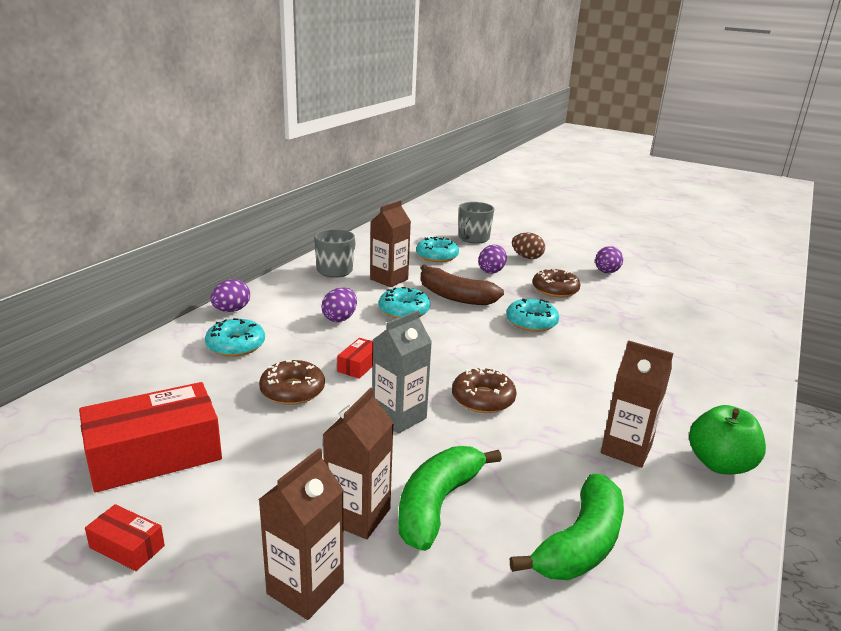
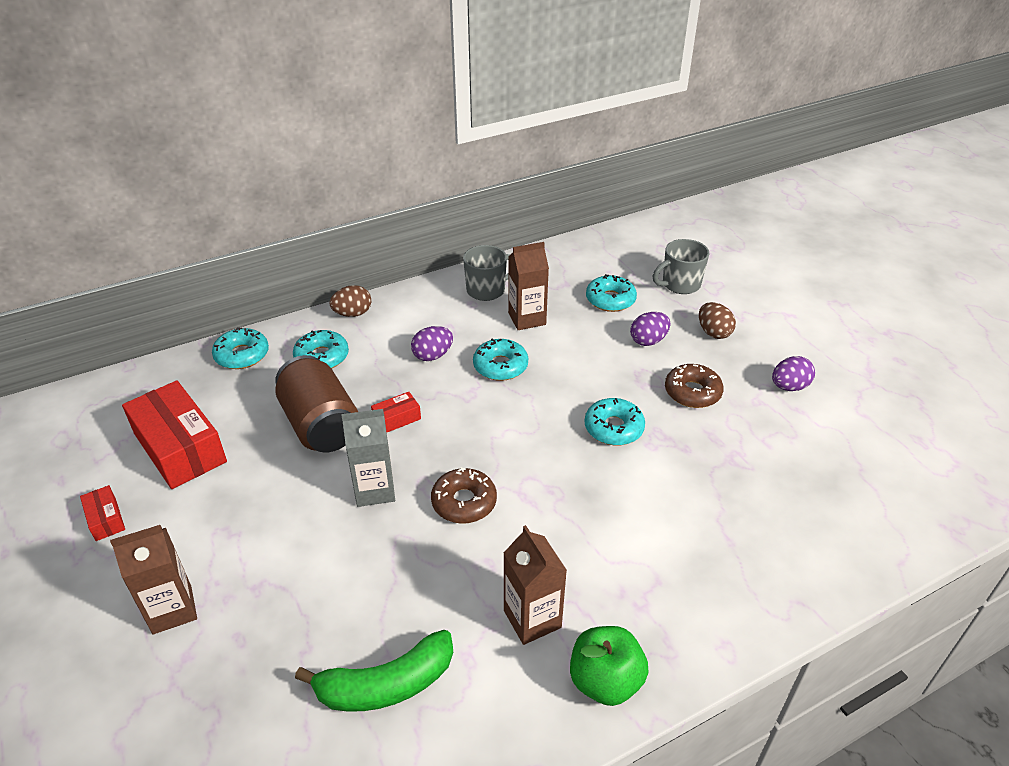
camera: 35 degrees right, 15 degrees up
red box [79,382,222,493] -> red box turned 45 degrees clockwise [122,381,227,489]
purple egg [210,279,250,312] -> brown egg [330,285,371,317]
brown donut [259,360,325,405] -> brown can [275,355,358,453]
brown carton [323,388,394,539] -> none
green banana [398,446,502,551] -> none
brown banana [421,265,504,305] -> none
none -> turquoise donut [212,327,269,369]

